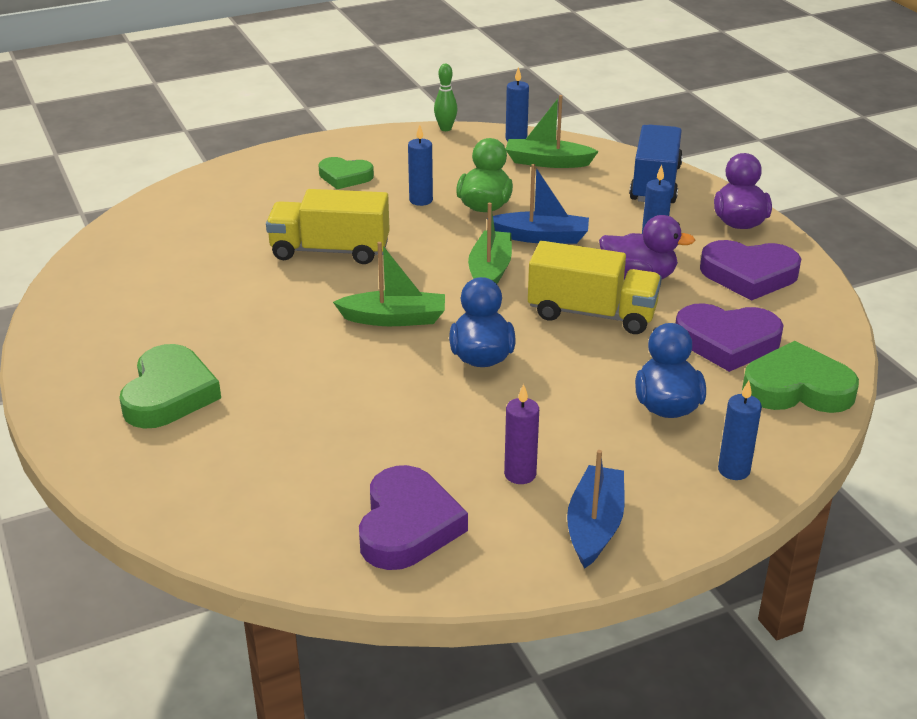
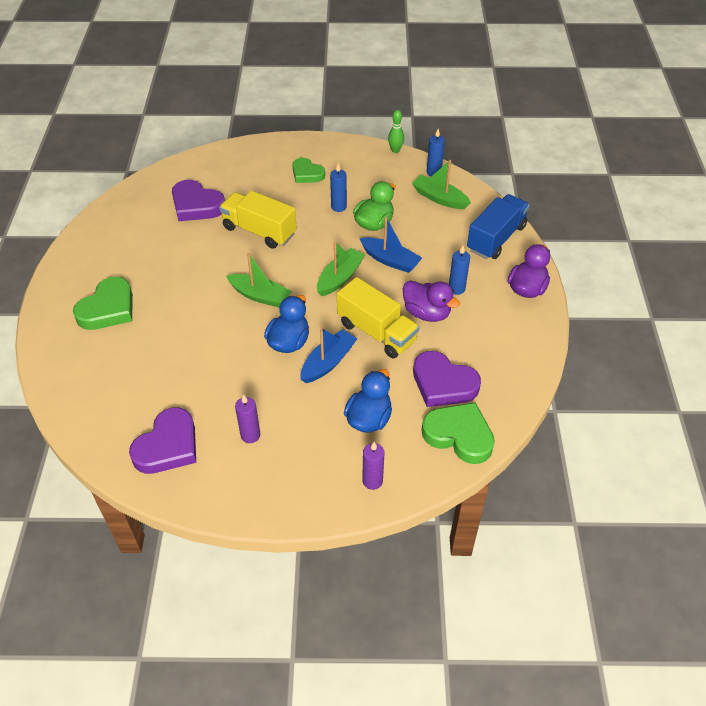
camera: 25 degrees right, 15 degrees up
blue boat [567,450,625,569] -> blue boat moved to [300,327,357,383]
purple heart [700,240,801,301] -> purple heart moved to [172,180,225,221]
blue candle [718,380,762,480] -> purple candle [362,442,384,490]

